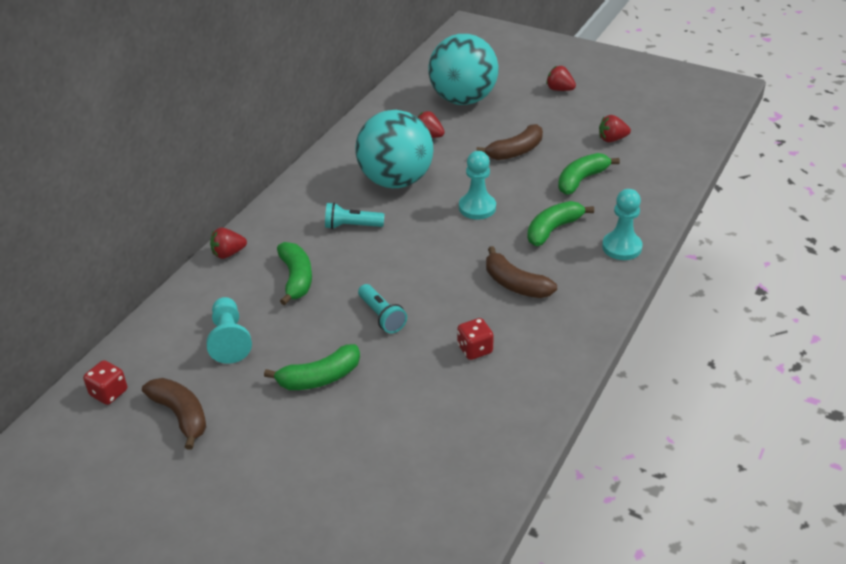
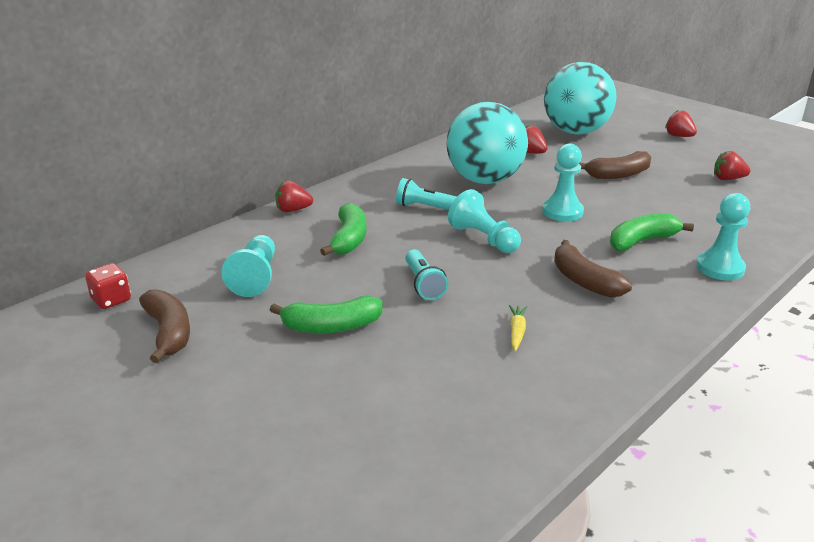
camera: 15 degrees right, 10 degrees down
red dice [457,318,494,360] -> yellow carrot [509,305,527,351]
green banana [558,153,620,195] -> none
none -> turquoise pawn [448,189,521,253]

